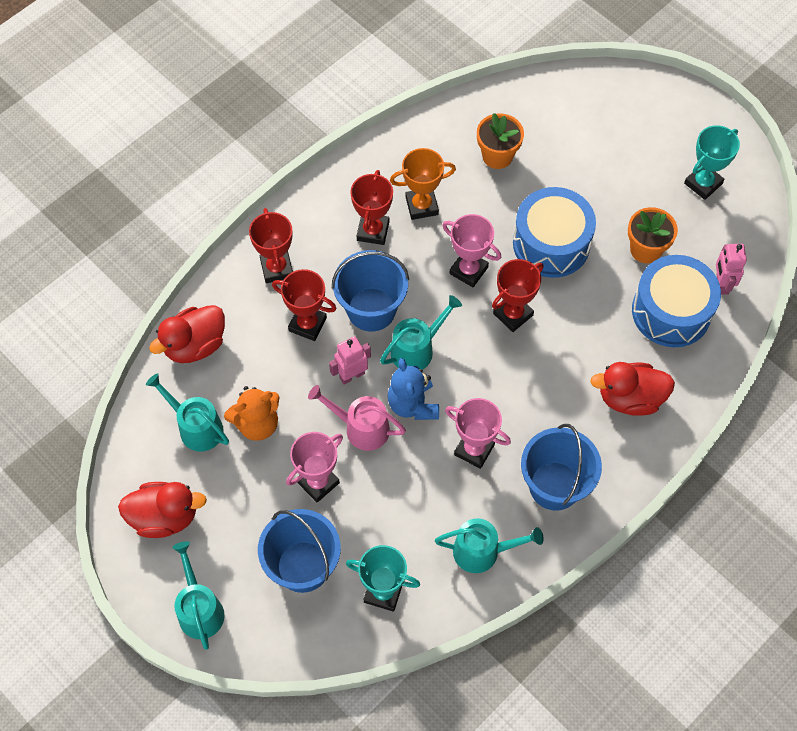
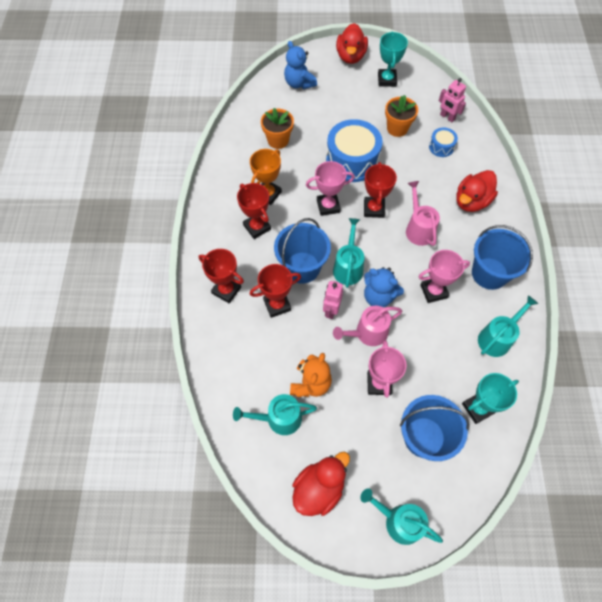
camera: 45 degrees left, 0 degrees up
red duck [149,305,225,363] -> red duck moved to [336,23,368,64]
blue drum [632,255,721,347] -> blue drum [429,127,458,157], size x0.48
none -> blue teddy bear [284,41,317,89]
none -> pink watering can [406,181,440,246]

